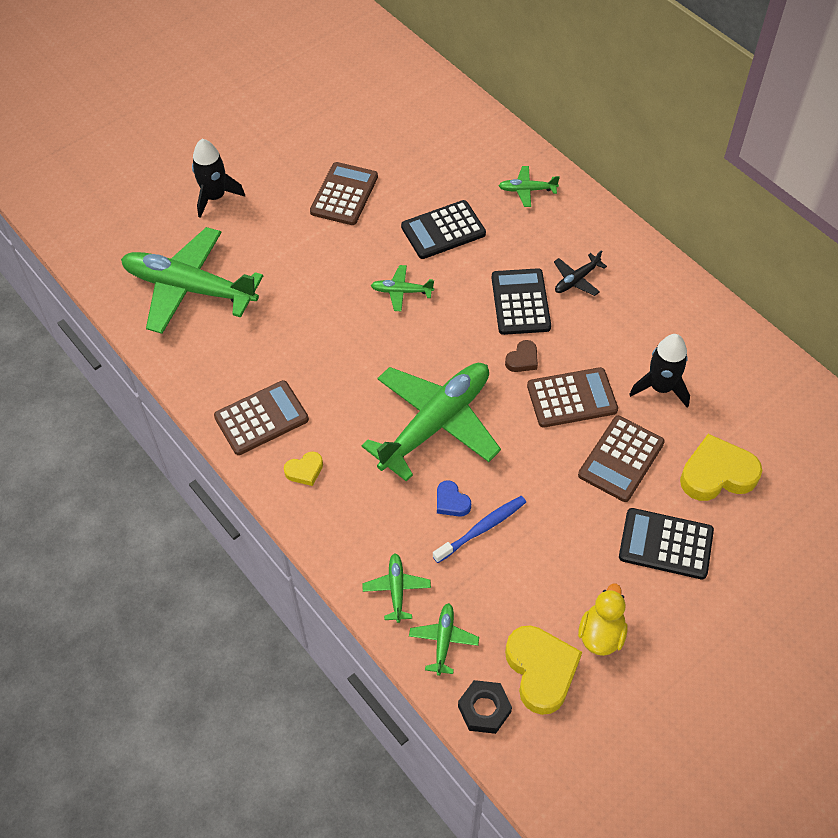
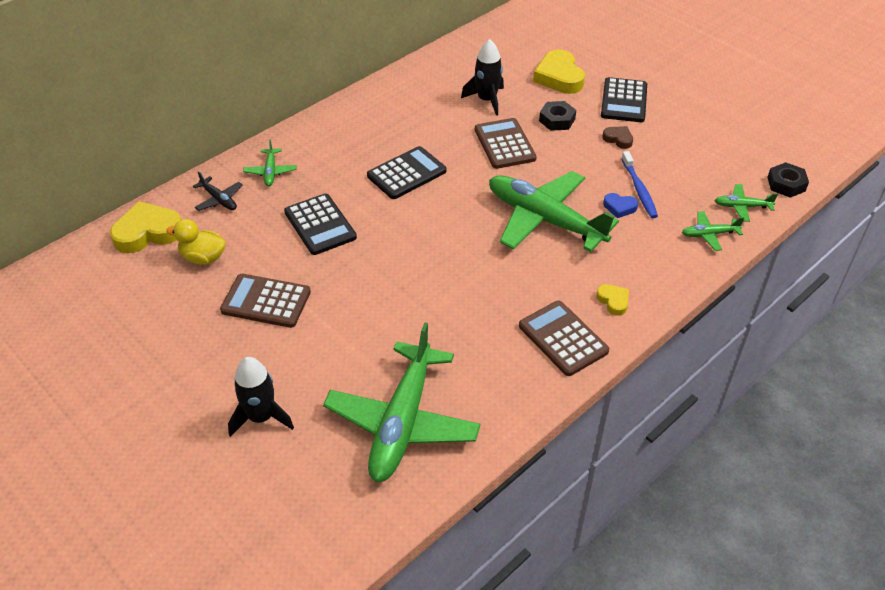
camera: 95 degrees left, 10 degrees down
green plane [371,265,434,311] -> none
blue toothbrush [433,496,526,563] -> blue toothbrush turned 150 degrees counterclockwise [621,151,658,218]
blue heart [437,480,471,517] -> blue heart turned 60 degrees clockwise [603,193,638,218]
black calculator [492,268,551,335] -> black calculator turned 150 degrees clockwise [367,146,447,199]
brown heart [505,340,538,372] -> brown heart moved to [602,126,633,149]
yellow heart [505,625,582,715] -> yellow heart moved to [110,201,181,253]
black plane [554,250,607,296] -> black plane moved to [193,171,243,211]
brown calculator [578,416,665,502] -> black nut [539,101,576,131]
yellow duck [578,584,628,656] -> yellow duck moved to [166,219,226,265]

